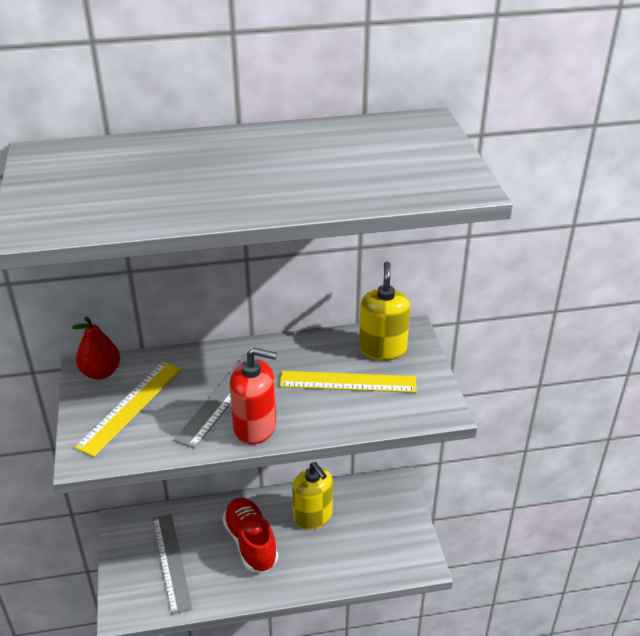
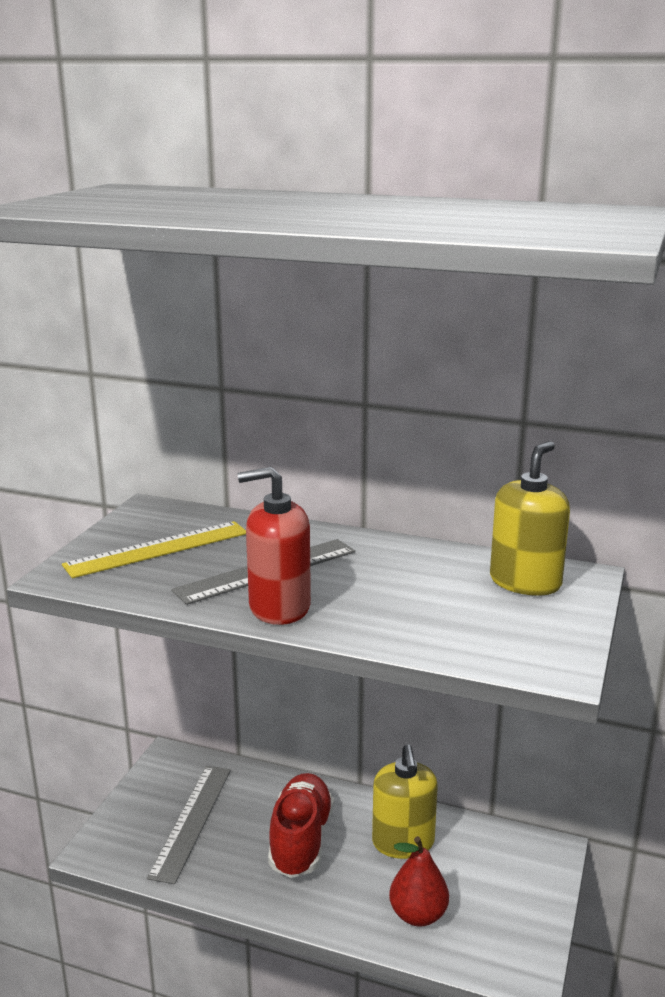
camera: 30 degrees right, 15 degrees down
red pear [72,317,120,379] -> red pear moved to [389,836,449,927]
red soap dispenser [230,348,277,445] -> red soap dispenser turned 135 degrees clockwise [237,467,311,625]
yellow ruler [280,371,417,393] -> none

